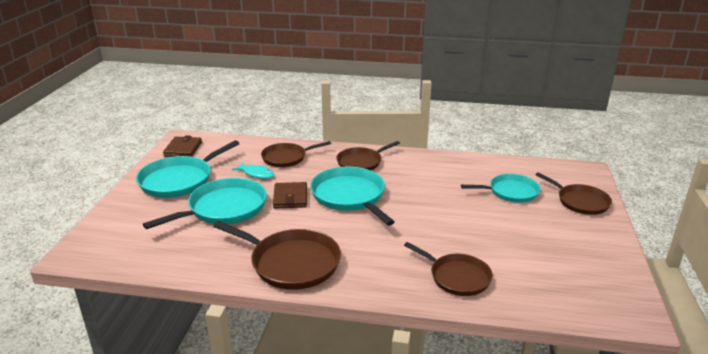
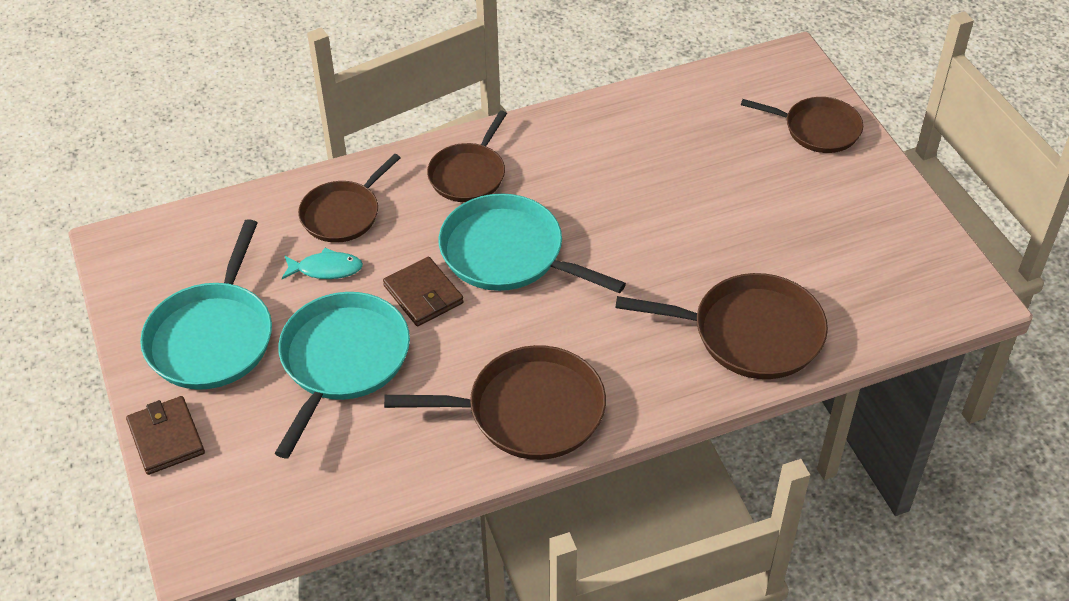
camera: 30 degrees left, 20 degrees up
brown wallet [163,135,202,157] -> brown wallet moved to [126,396,205,475]
brown pan [404,242,493,296] -> brown pan [615,273,828,379], size x1.51
turquoise pan [461,174,540,203] -> none

